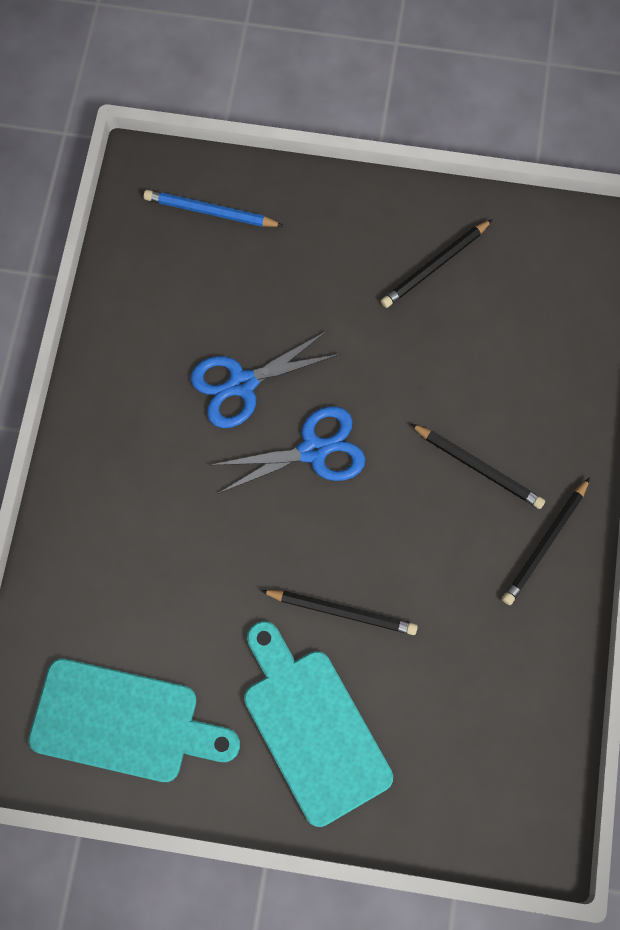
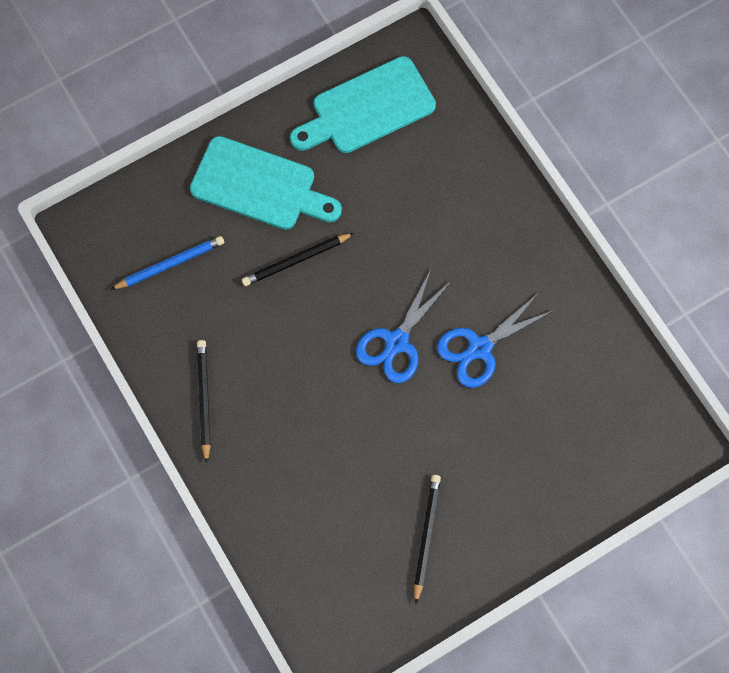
camera: 140 degrees right, 0 degrees up
blue pencil [144,190,284,227] -> blue pencil moved to [110,236,224,290]
blue scissors [191,330,340,428] -> blue scissors turned 150 degrees counterclockwise [437,294,554,388]
black pencil [411,424,545,509] -> none

